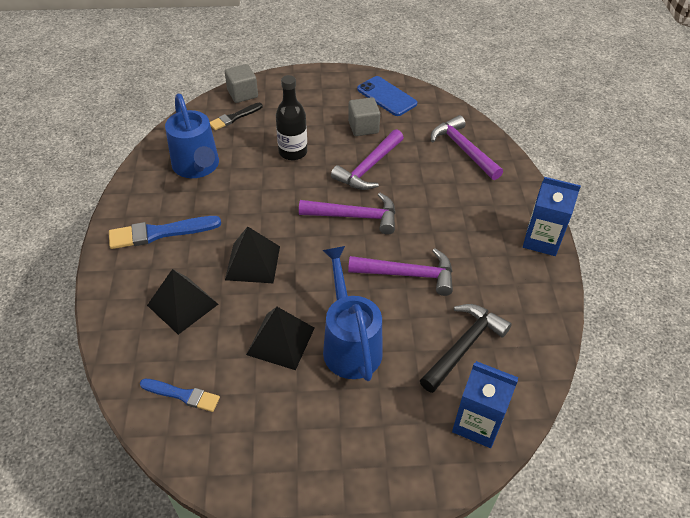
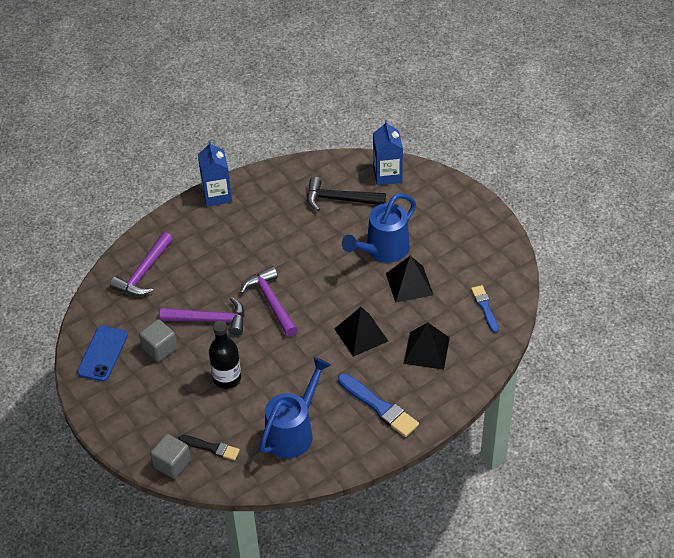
camera: 120 degrees left, 0 degrees up
purple hammer [348,249,453,296] -> none

